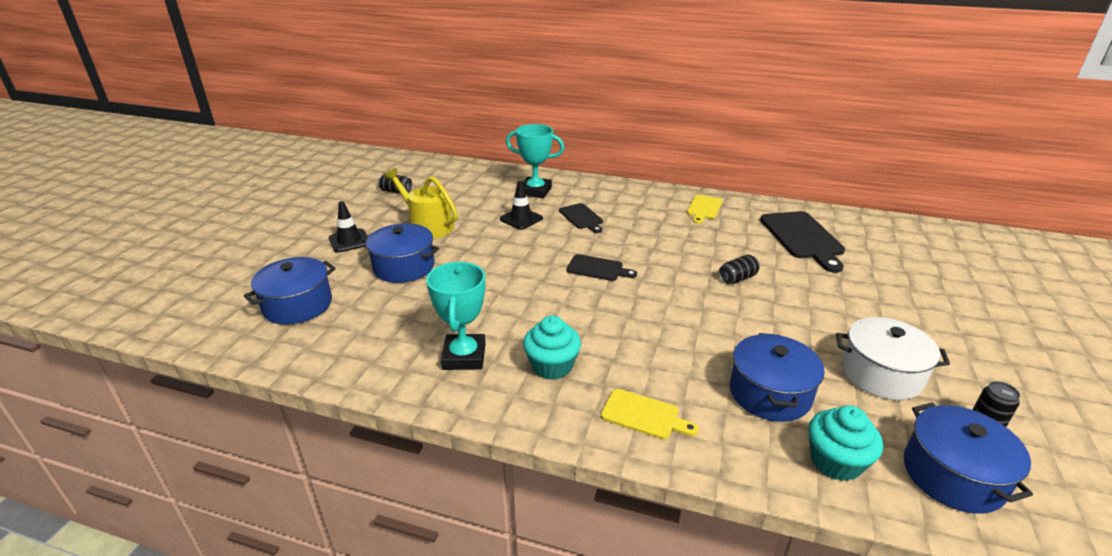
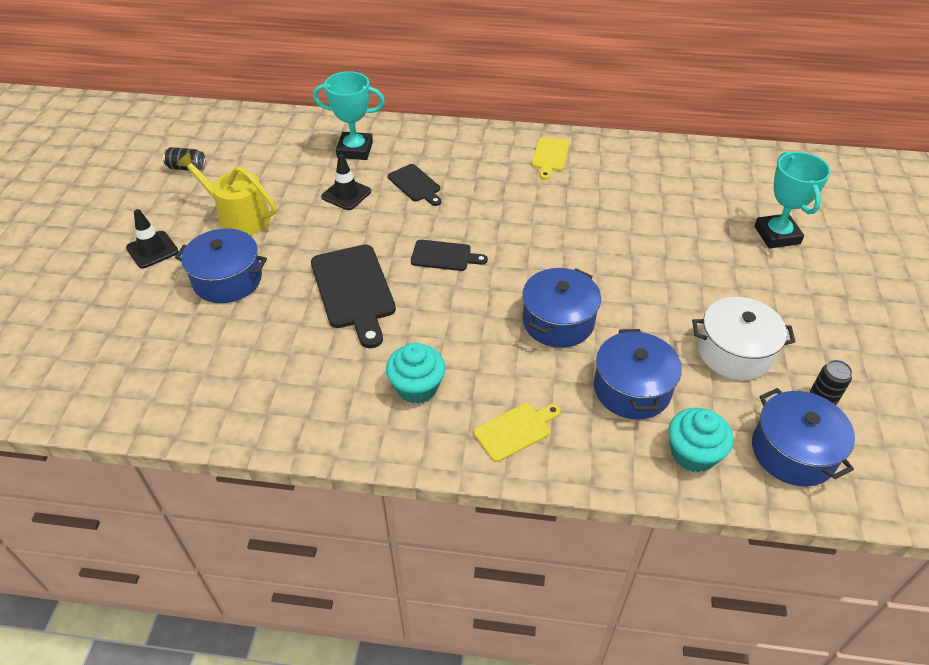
camera: 10 degrees left, 15 degrees up
blue pot [244,257,336,325] -> blue pot moved to [522,268,601,348]
turquoise trophy [426,262,486,370] -> turquoise trophy moved to [754,152,831,248]
yellow cutting board [601,389,698,439] -> yellow cutting board turned 45 degrees counterclockwise [474,403,561,462]
black can [719,255,760,284] -> none
black cutting board [760,211,845,273] -> black cutting board moved to [311,244,396,348]

